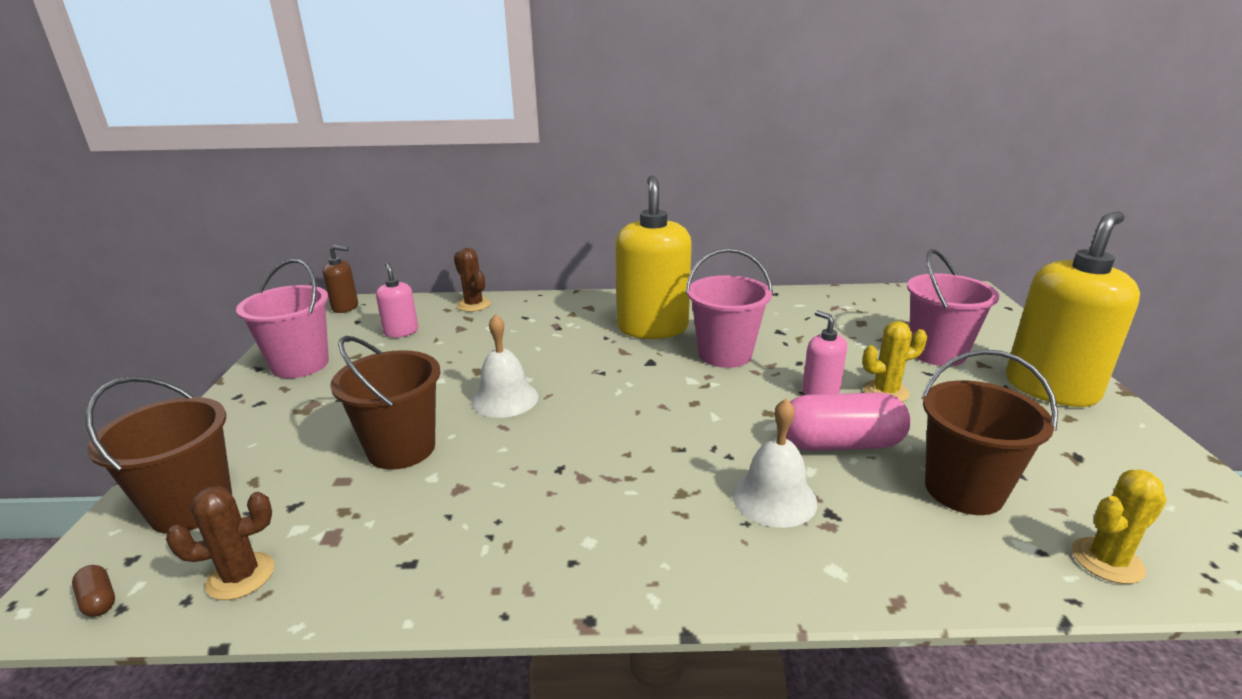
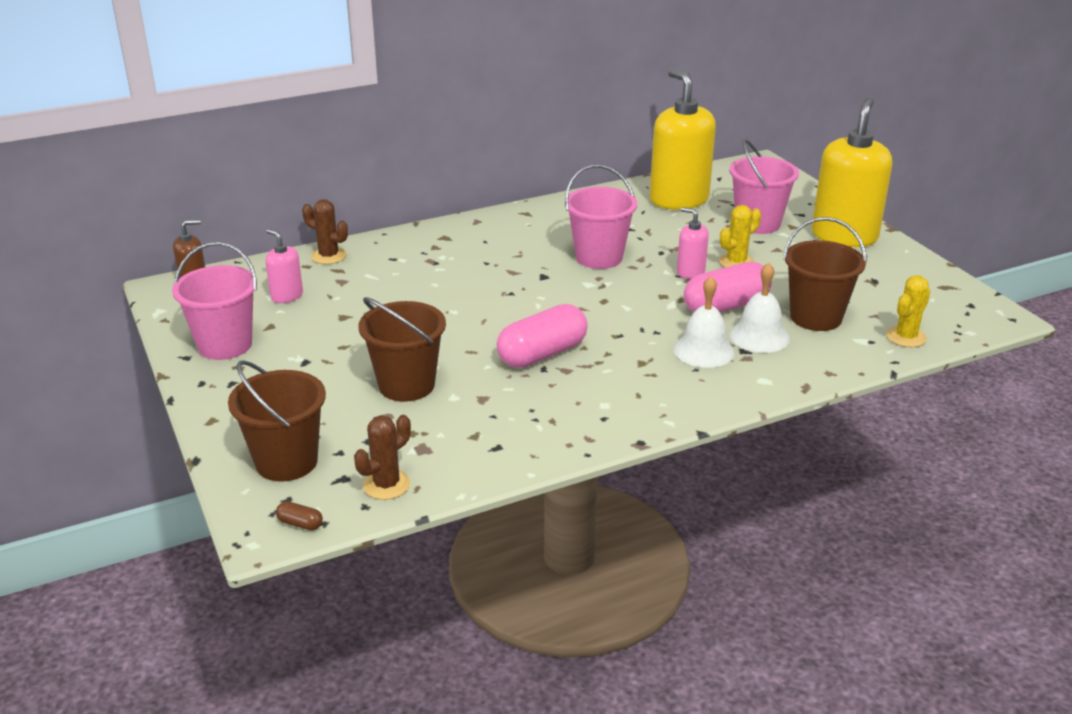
camera: 25 degrees left, 5 degrees up
white bell [471,314,539,418] -> white bell moved to [729,263,790,353]
yellow soap dispenser [615,176,692,339] -> yellow soap dispenser moved to [650,68,716,210]
none -> pink capsule [497,304,588,368]

